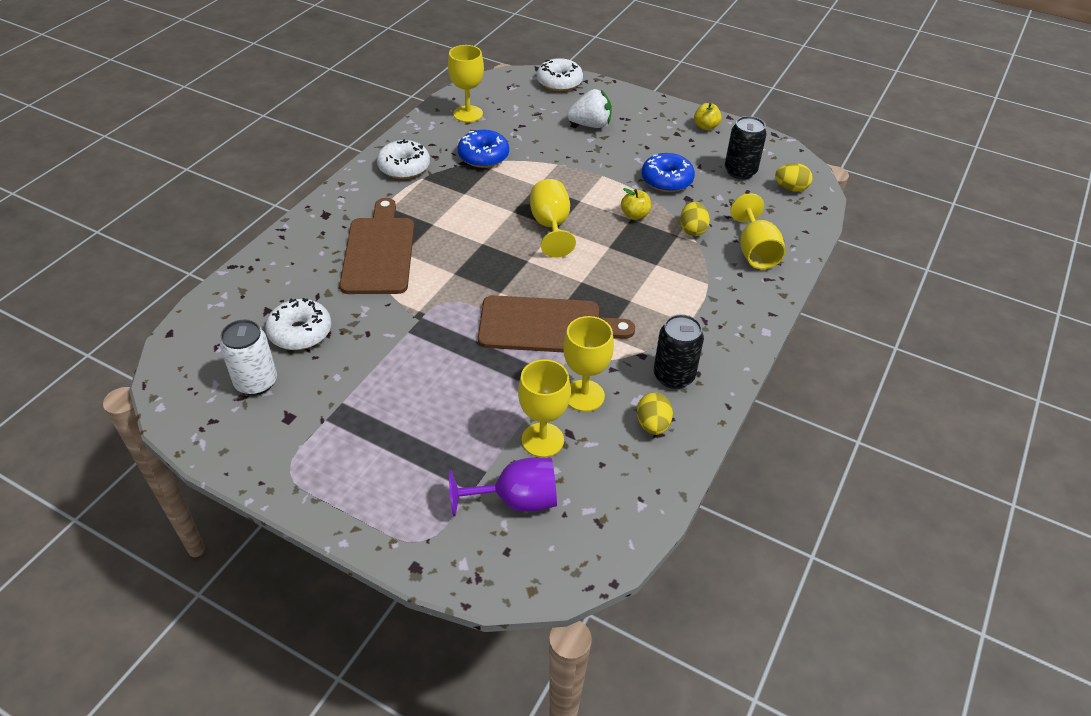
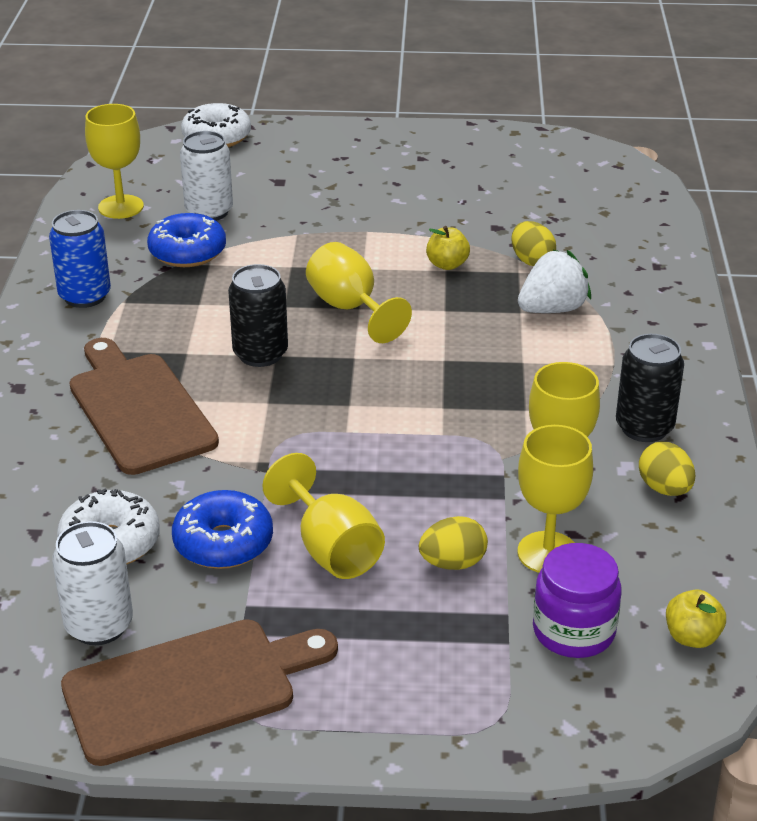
camera: 25 degrees left, 10 degrees down
white donut [377,139,430,179] -> blue can [49,210,111,308]
purple goblet [449,457,557,516] -> purple jar [533,543,622,658]
brown cutting board [478,295,635,353] -> brown cutting board moved to [61,619,338,766]
white strawberry [567,89,612,128] -> white strawberry moved to [518,250,591,313]
blue donut [642,153,695,192] -> blue donut moved to [172,490,273,569]
yellow apple [694,103,722,130] -> yellow apple moved to [666,589,726,648]
black can [725,116,767,180] -> black can moved to [228,264,288,367]
yellow goblet [730,194,785,269] -> yellow goblet moved to [262,453,385,579]
yellow egg [775,163,813,192] -> yellow egg moved to [419,516,488,570]
none -> white can [180,131,233,221]

